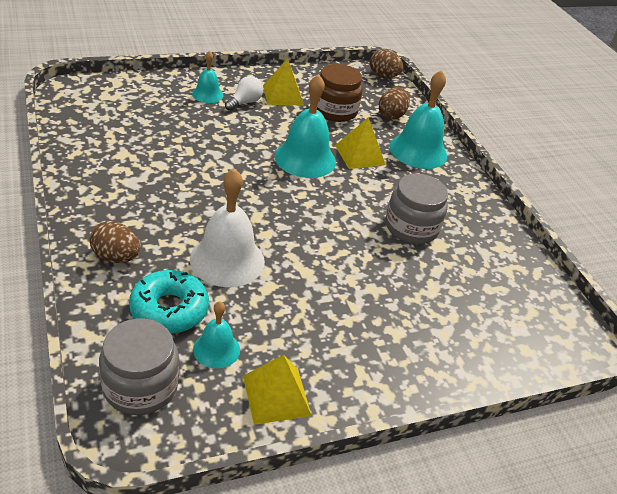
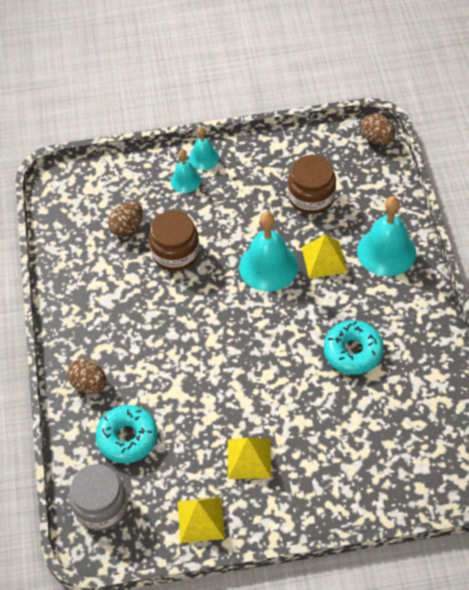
camera: 20 degrees right, 15 degrees up
white bell [190,169,265,287] -> none
turquoise bell [193,301,240,368] -> turquoise bell moved to [189,127,219,170]
white light bulb [225,76,263,111] -> none
yellow pyramid [263,58,304,106] -> yellow pyramid moved to [228,438,271,479]
brown egg [379,88,410,120] -> brown egg moved to [108,202,143,237]
grey jar [386,174,448,244] -> turquoise donut [324,320,384,375]
none -> brown jar [149,211,200,271]

